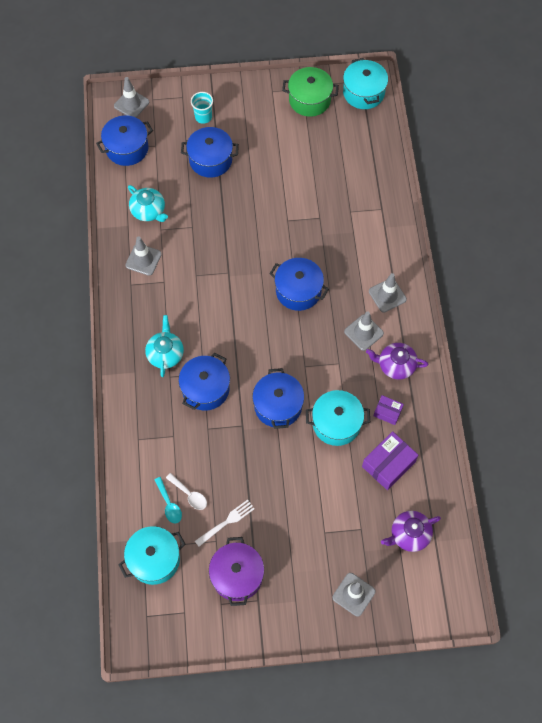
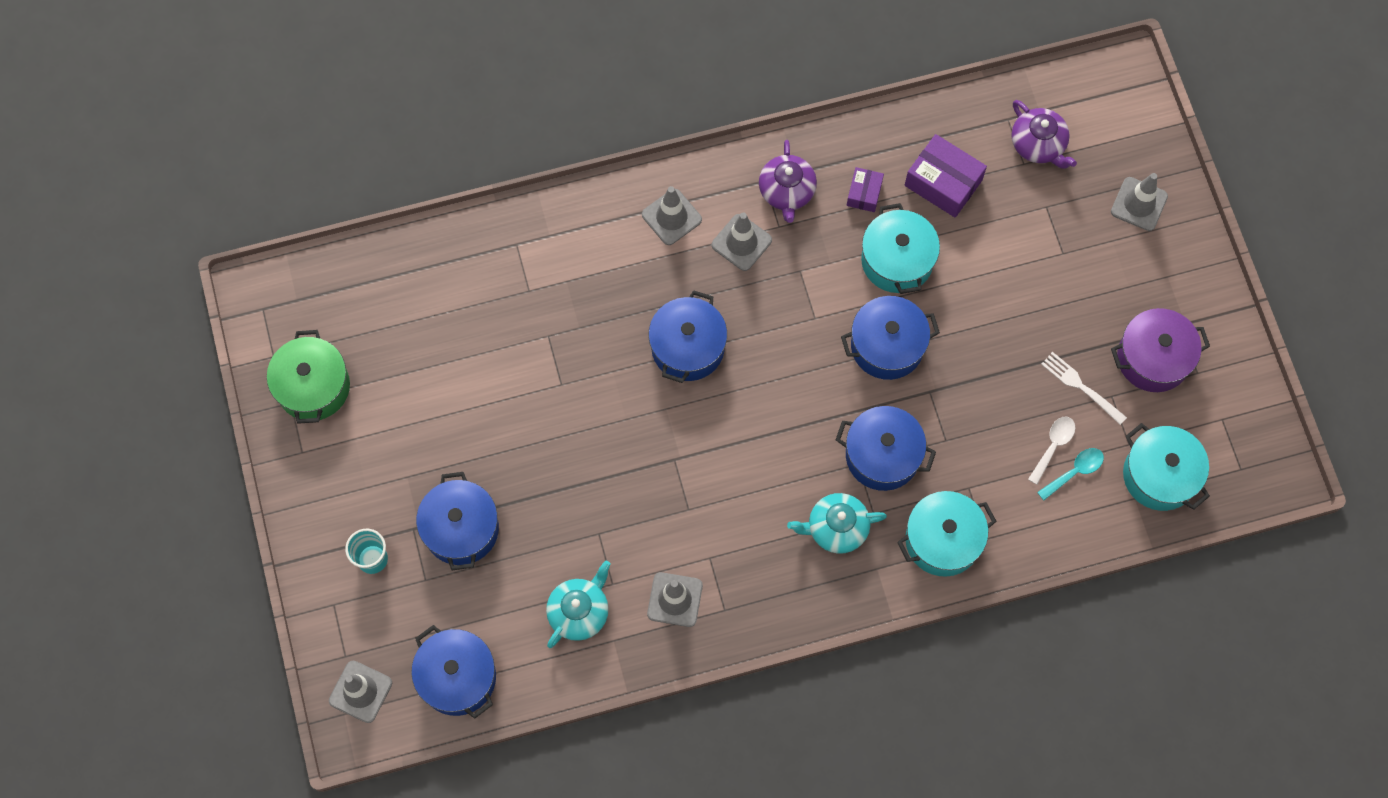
camera: 100 degrees left, 5 degrees up
turquoise pot [343,58,388,109] -> turquoise pot moved to [897,491,997,577]

